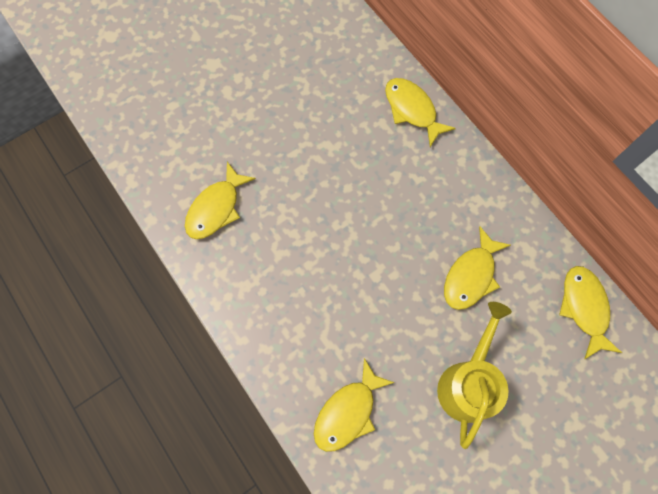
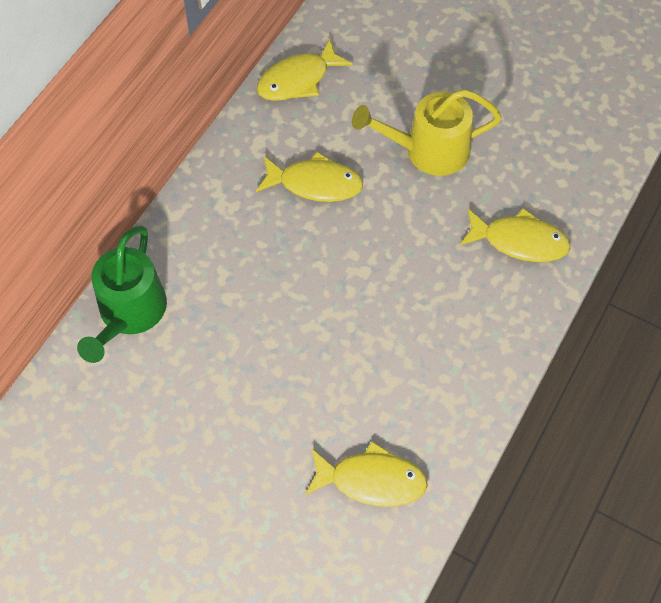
camera: 115 degrees left, 10 degrees down
yellow fish [385,78,456,147] -> green watering can [77,225,167,363]

